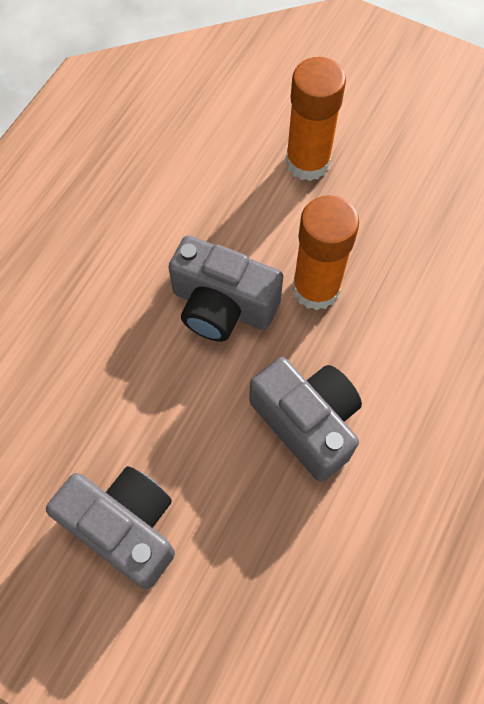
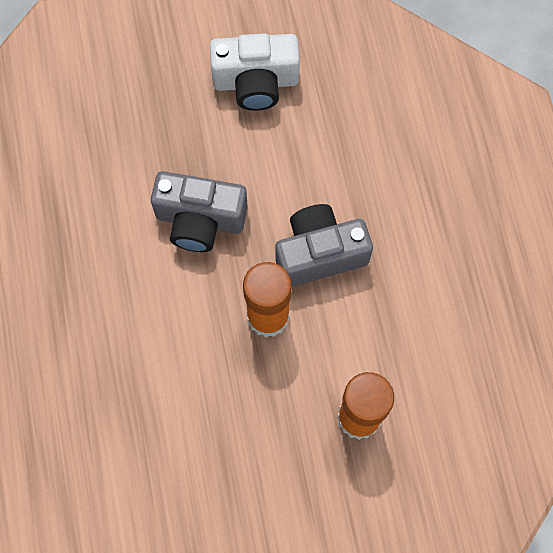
camera: 140 degrees right, 5 degrees up
grey camera [46,466,175,589] -> white camera [210,33,300,111]

